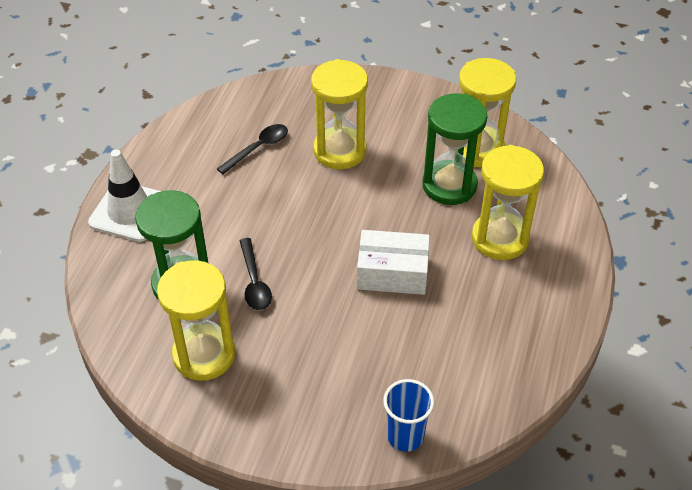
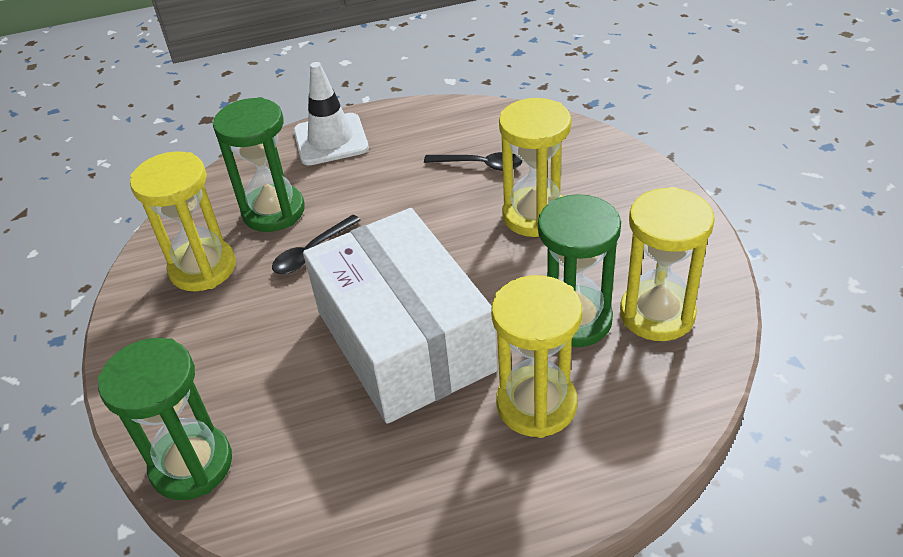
camera: 60 degrees right, 5 degrees down
white box [357,230,430,295] -> white box [303,208,498,424], size x1.96
blue cup [383,379,434,452] -> green hourglass [98,338,232,500]

